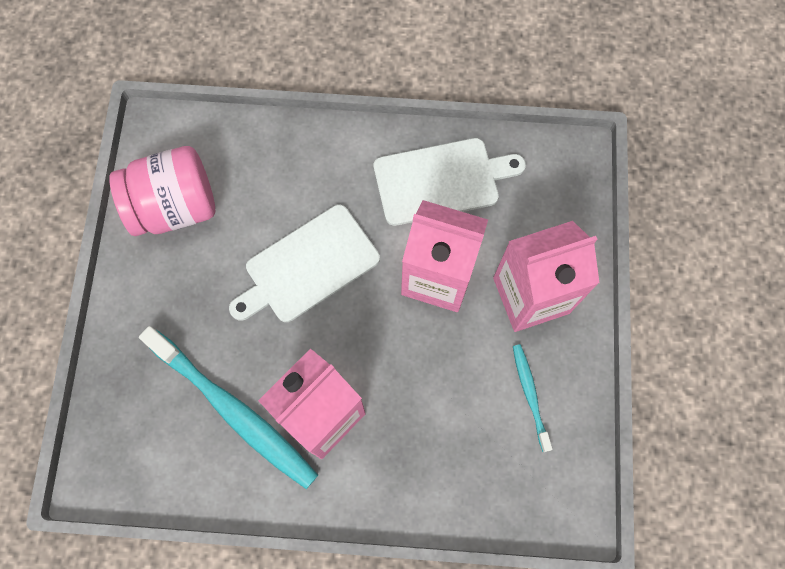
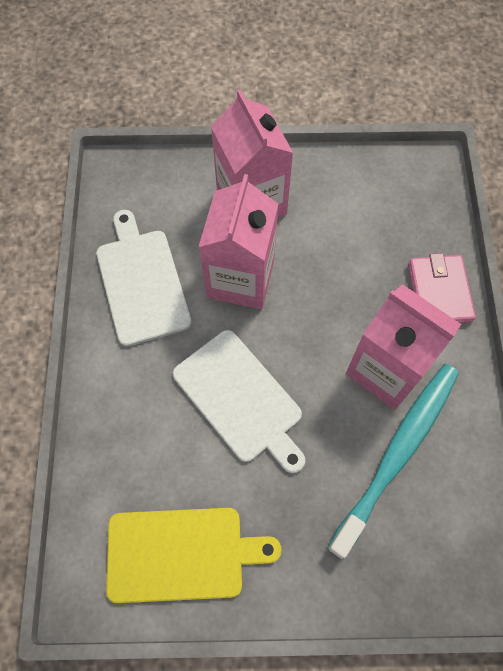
camera: 95 degrees left, 5 degrees down
pink jar [109,146,215,236] -> yellow cutting board [106,508,281,603]
turquoise toothbrush [513,344,552,452] -> none
none -> pink wallet [408,253,476,323]

